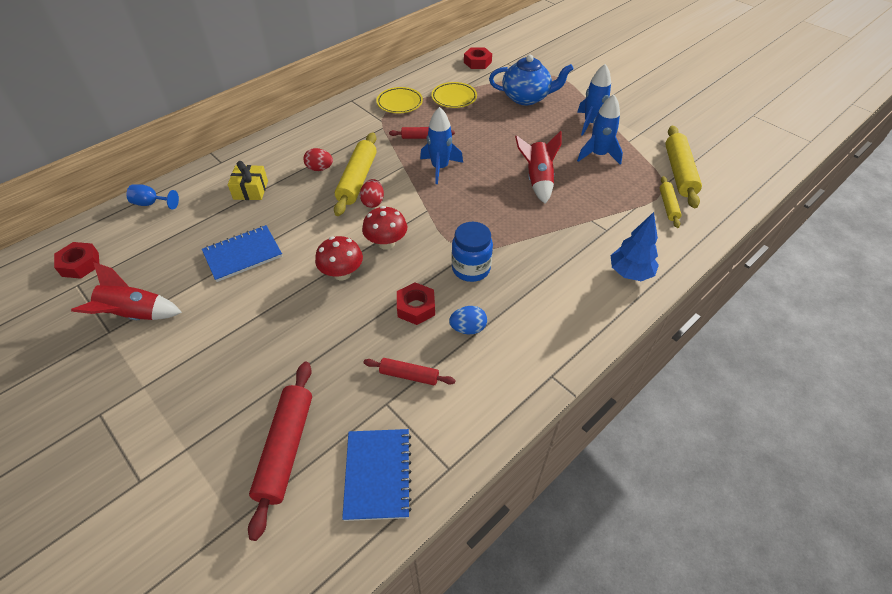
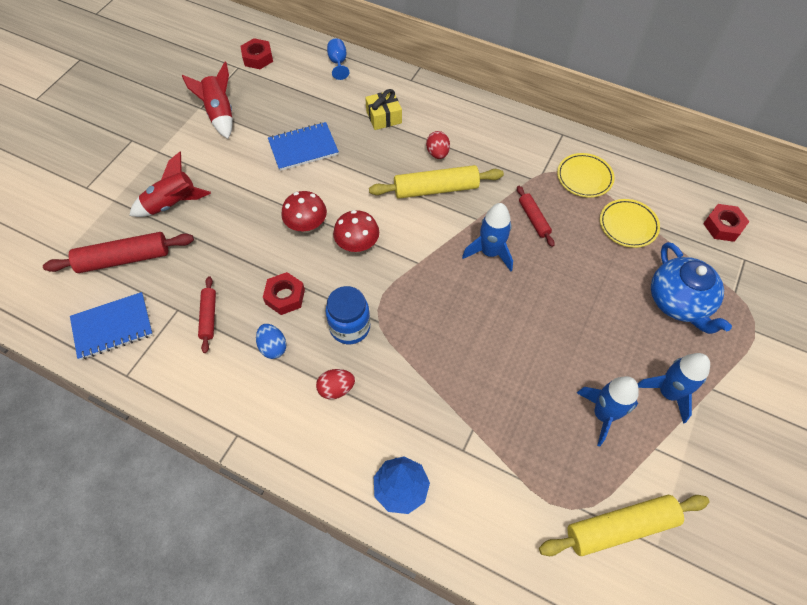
camera: 70 degrees right, 10 degrees up
blue notebook [202,225,282,282] -> blue notebook turned 60 degrees counterclockwise [268,122,339,171]
red egg [360,179,384,208] -> red egg moved to [316,369,355,399]
red rocket [515,131,562,204] -> red rocket moved to [129,152,211,217]
yellow rolling pin [660,176,682,228] -> none

